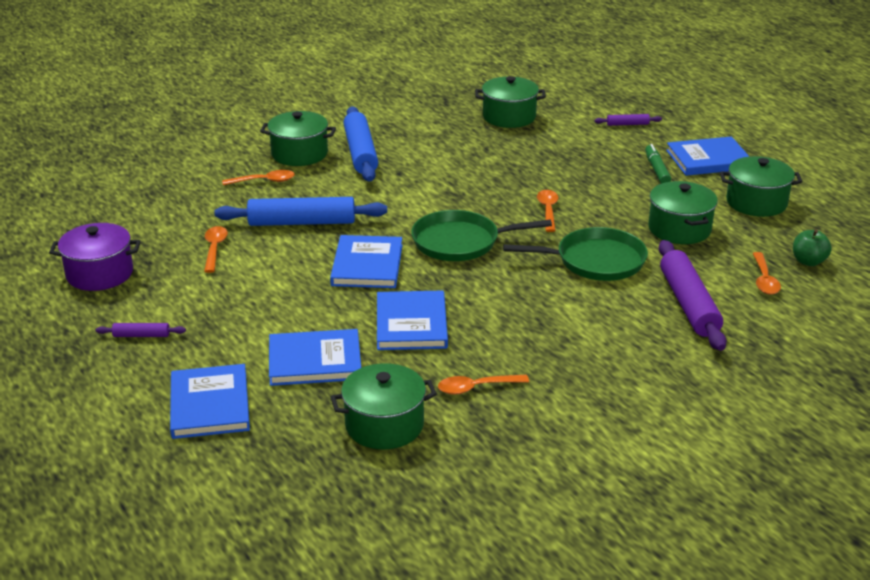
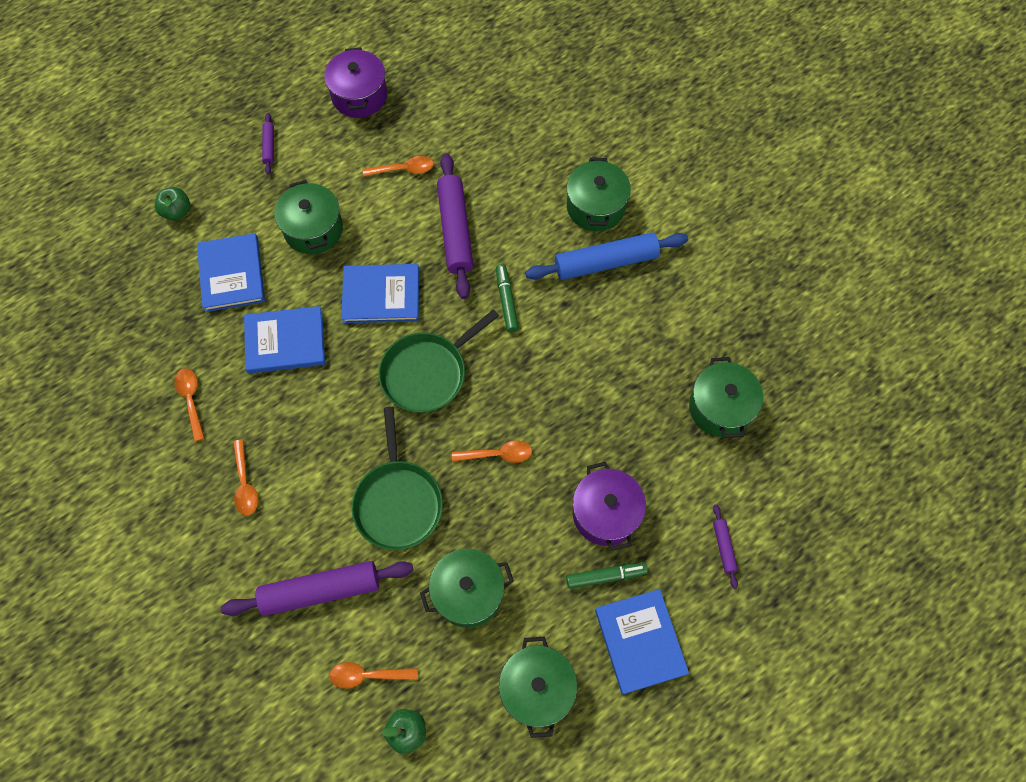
camera: 85 degrees right, 35 degrees up
blue book [170,364,250,439] -> green apple [155,187,190,221]
blue rolling pin [214,197,387,226] -> purple rolling pin [437,153,473,299]
orange spoon [222,170,295,185] -> orange spoon moved to [233,439,259,516]
green pot [331,363,437,449] -> green pot moved to [274,180,343,254]
green pan [411,210,552,261] -> green pan turned 120 degrees counterclockwise [378,309,499,413]
none -> green marker [496,264,519,333]
none -> purple pot [573,462,646,551]

